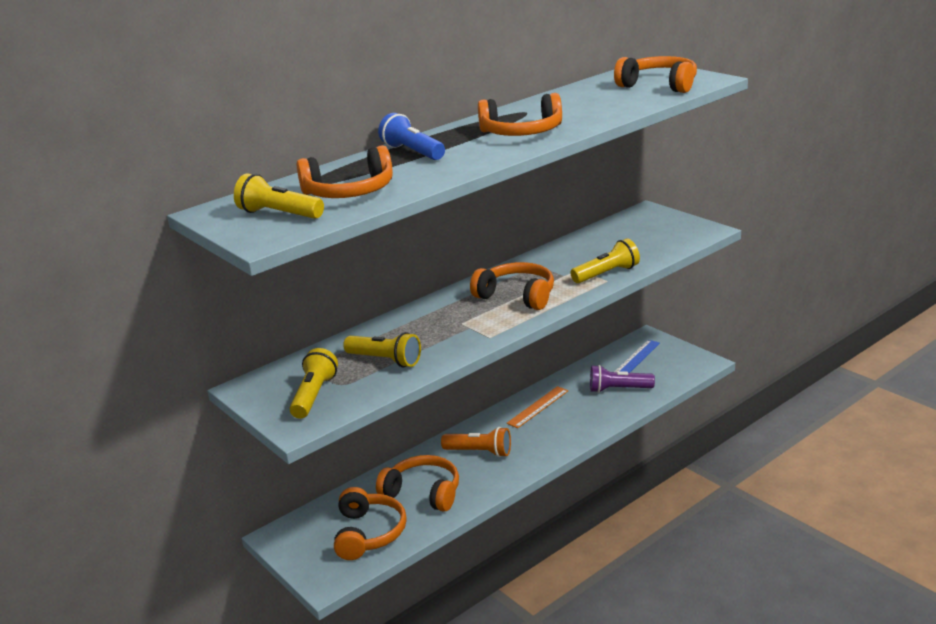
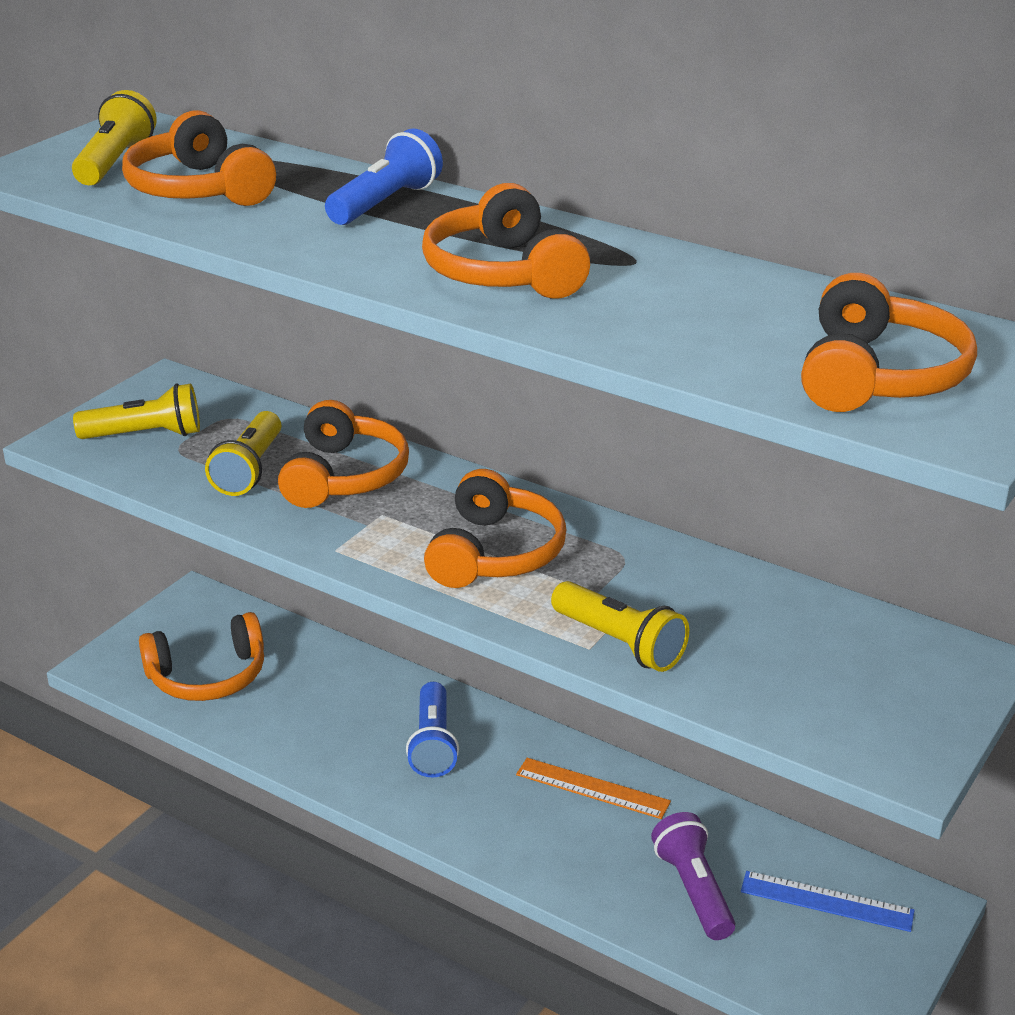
camera: 70 degrees right, 5 degrees up
orange headphones [376,455,459,512] -> orange headphones moved to [278,400,409,508]
orange flashlight [441,427,511,457] -> blue flashlight [406,682,459,777]

